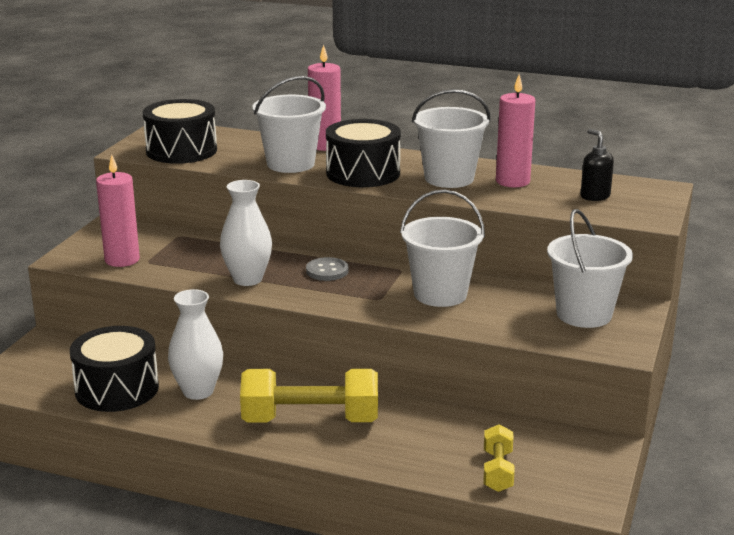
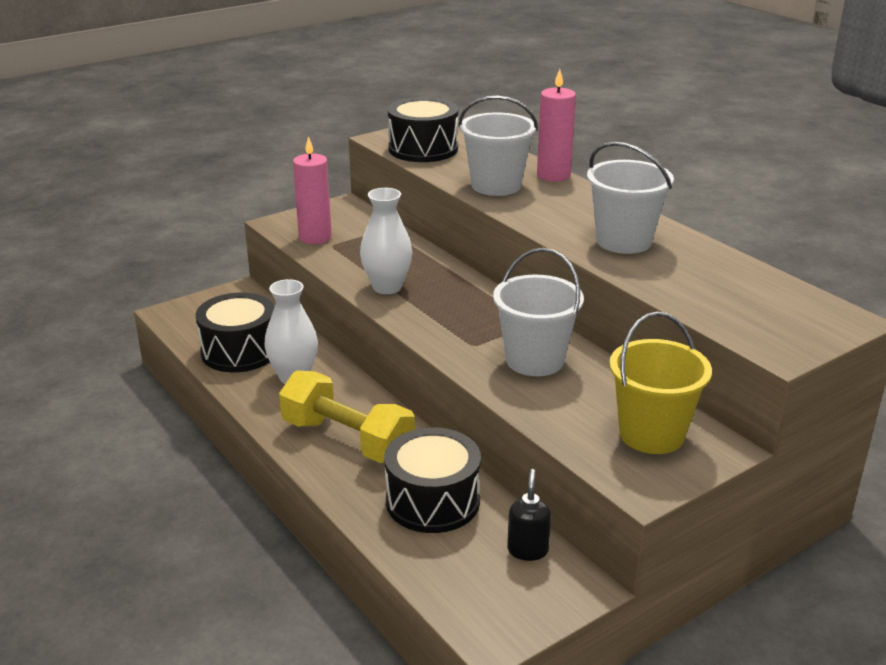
camera: 35 degrees right, 5 degrees up
grey button [306,257,349,281] -> none
black drum [326,119,401,187] -> black drum moved to [384,427,481,533]
yellow dumbbell [484,424,515,492] -> none
pink candle [496,74,535,187] -> none
white bucket [547,209,633,328] -> yellow bucket [609,312,712,454]
black soap dispenser [581,129,614,201] -> black soap dispenser moved to [507,469,551,561]

